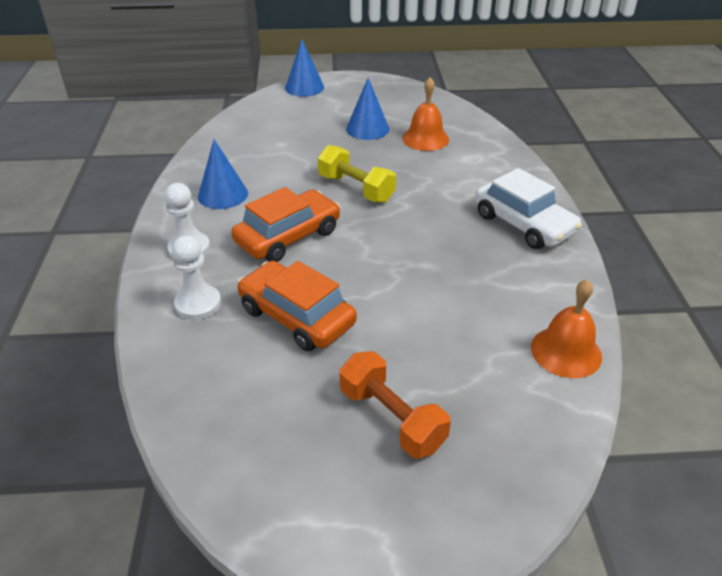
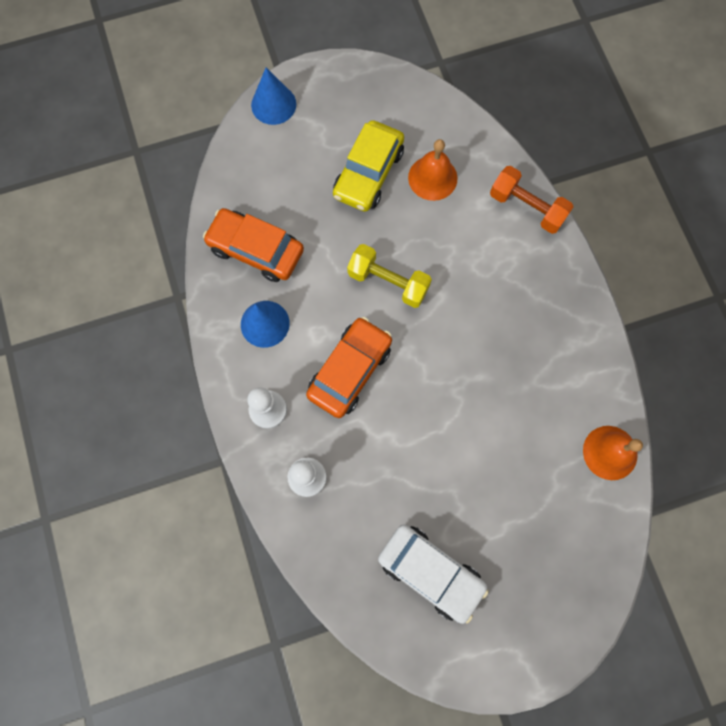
camera: 15 degrees left, 35 degrees up
orange car [237,261,357,351] -> orange car moved to [203,208,304,282]
orange dumbbell [339,351,451,459] -> orange dumbbell moved to [490,166,573,234]
blue cone [346,78,389,140] -> yellow car [333,120,404,212]
white car [475,168,582,249] -> white car moved to [378,525,489,624]

